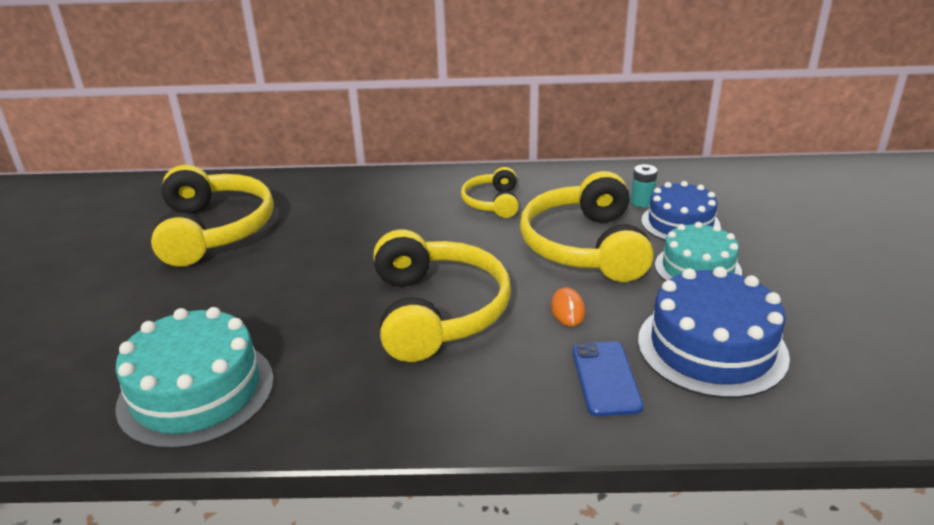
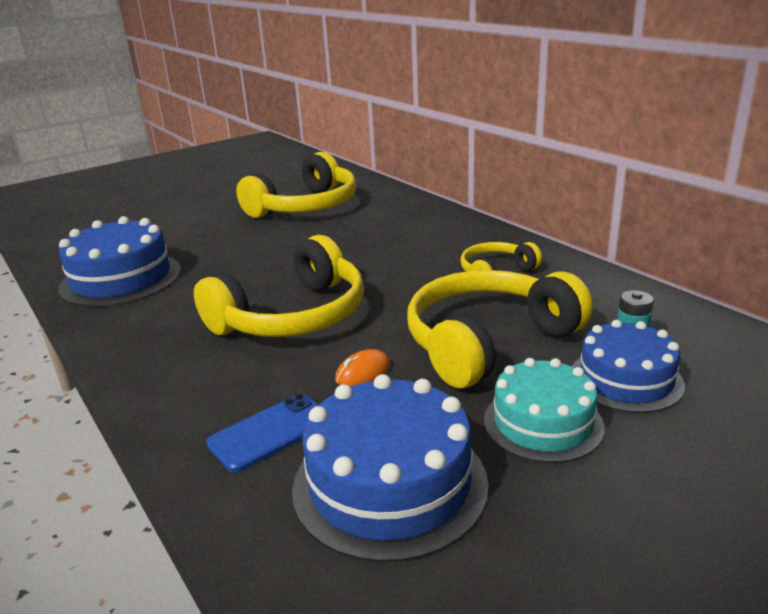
camera: 55 degrees right, 5 degrees down
turquoise cake [115,307,274,449] -> blue cake [58,216,181,307]

